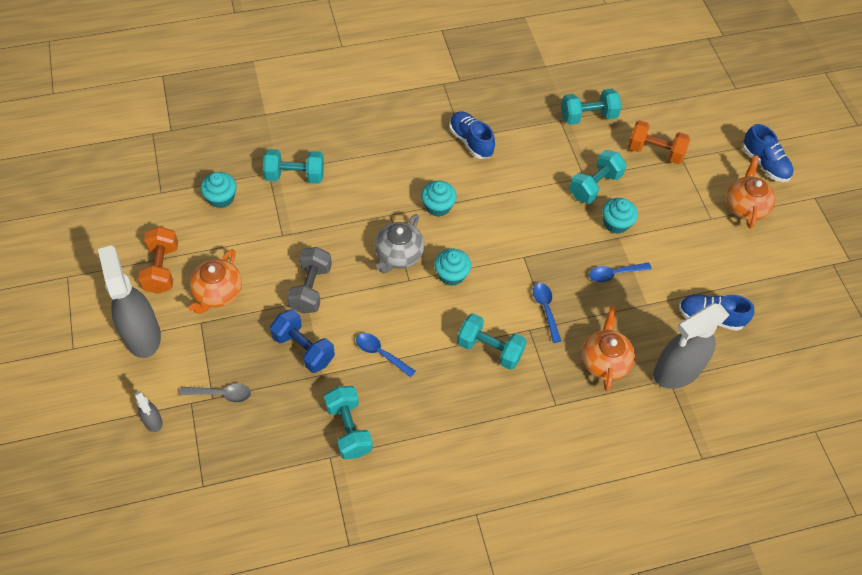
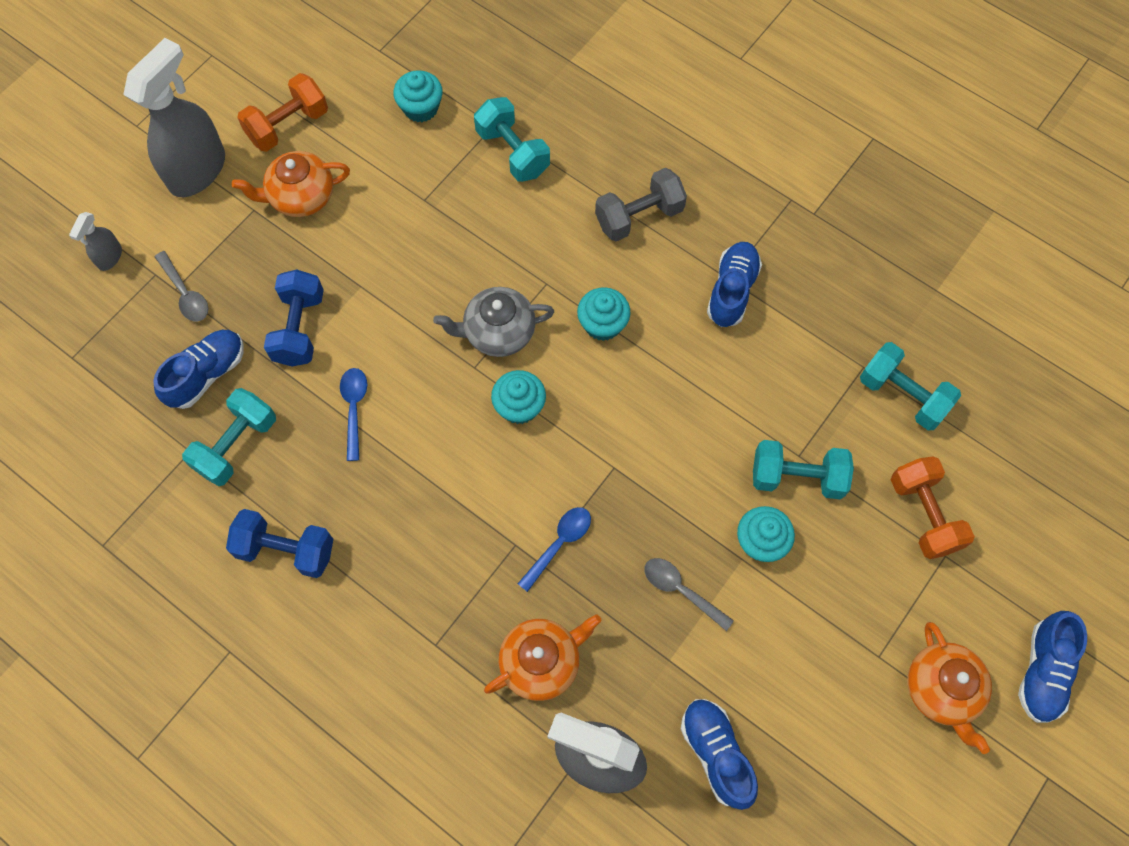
camera: 55 degrees right, 10 degrees up
grey dumbbell [287,247,332,314] -> grey dumbbell moved to [595,168,687,241]
turquoise dumbbell [457,313,527,370] -> none
blue spoon [589,263,652,283] -> grey spoon [644,558,734,631]
orange teapot [726,155,775,229] -> orange teapot turned 105 degrees clockwise [907,622,992,754]
none -> blue shoe [153,330,243,409]
none -> blue dumbbell [226,509,333,578]

